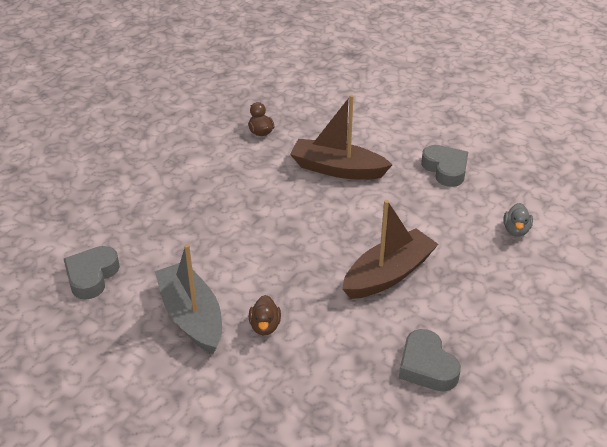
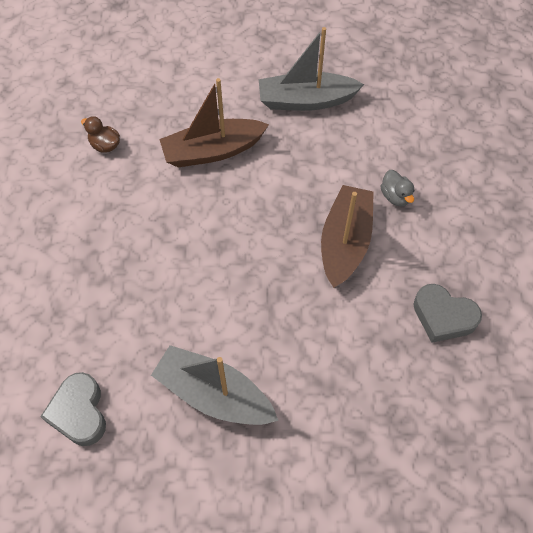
camera: 35 degrees left, 20 degrees up
brown duck [249,295,281,335] -> none
grey heart [421,145,468,187] -> grey boat [259,27,364,111]
grey duck [503,203,533,237] -> grey duck moved to [381,170,415,207]

